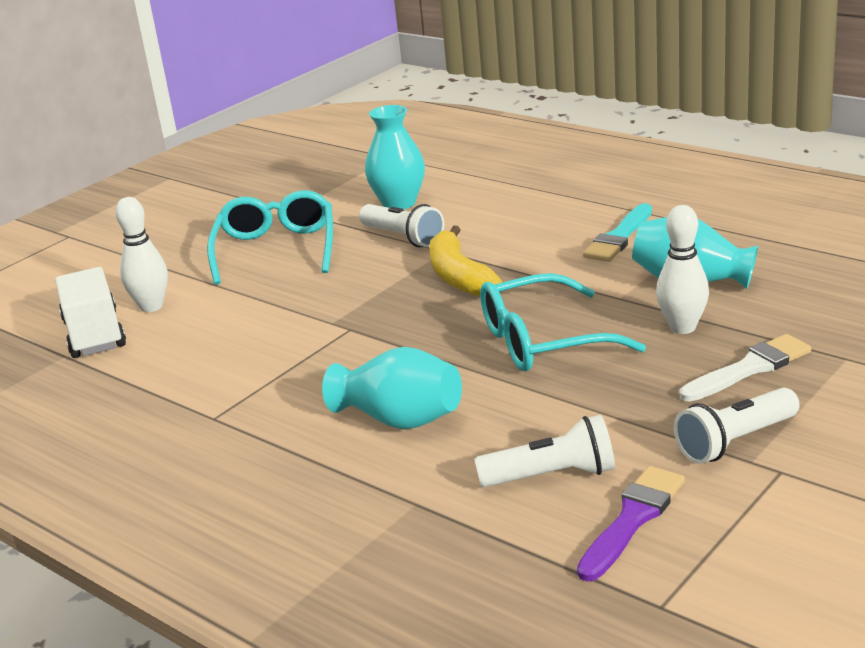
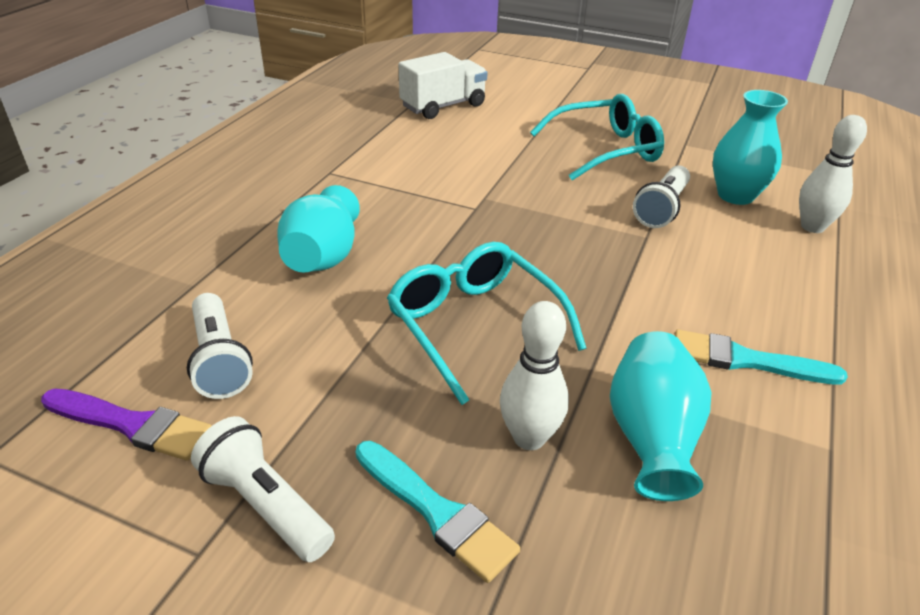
camera: 70 degrees right, 10 degrees up
white bowling pin [115,197,168,312] -> white bowling pin moved to [799,115,867,233]
yellow banana [429,226,503,297] -> none
white brush [680,334,811,402] -> turquoise brush [355,441,520,583]

